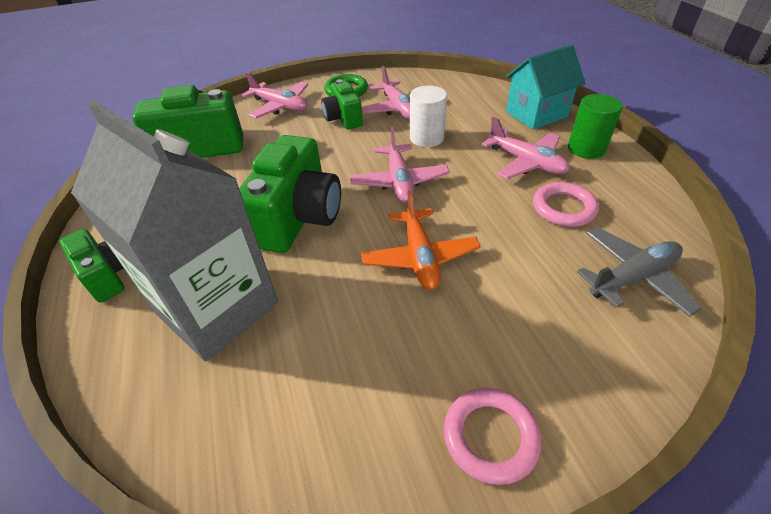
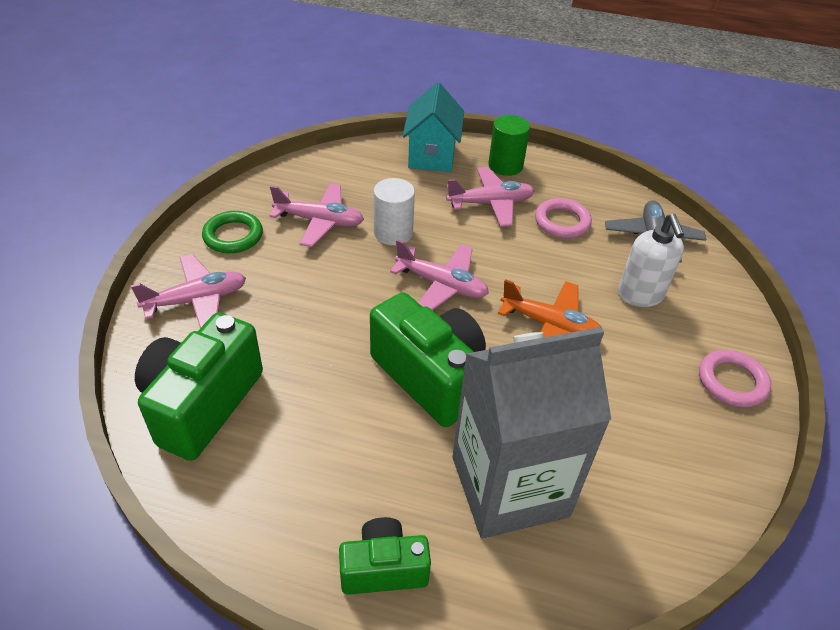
camera: 60 degrees left, 0 degrees up
green camera [321,79,363,129] -> none
none -> white soap dispenser [618,214,684,307]

